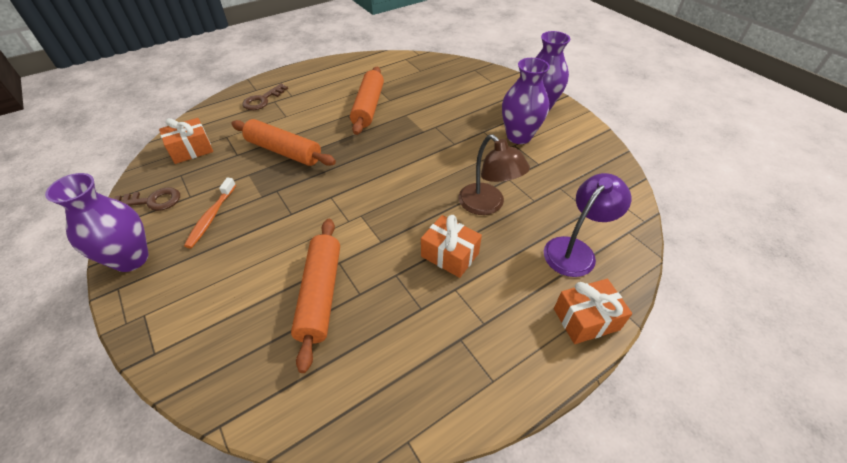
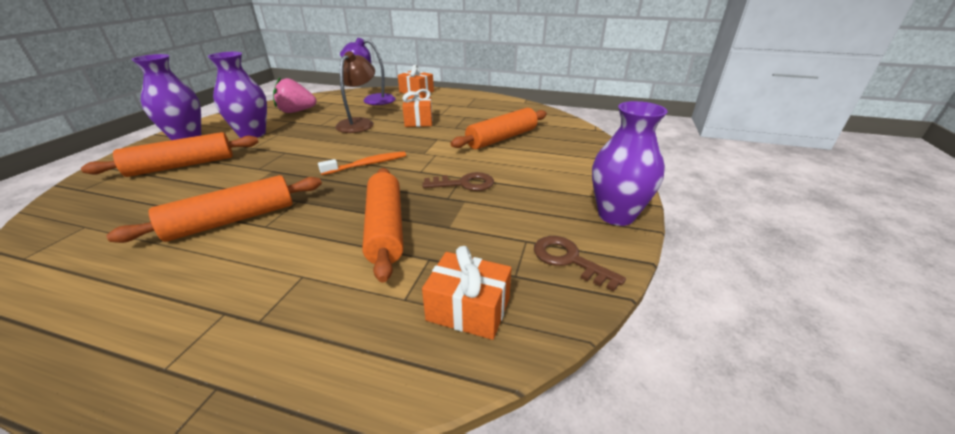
camera: 130 degrees left, 15 degrees down
orange toothbrush [184,177,236,248] -> orange toothbrush moved to [318,151,406,175]
brown key [242,84,288,110] -> brown key moved to [422,172,494,191]
none -> orange rolling pin [81,132,258,177]
none -> pink strawberry [273,78,316,113]

